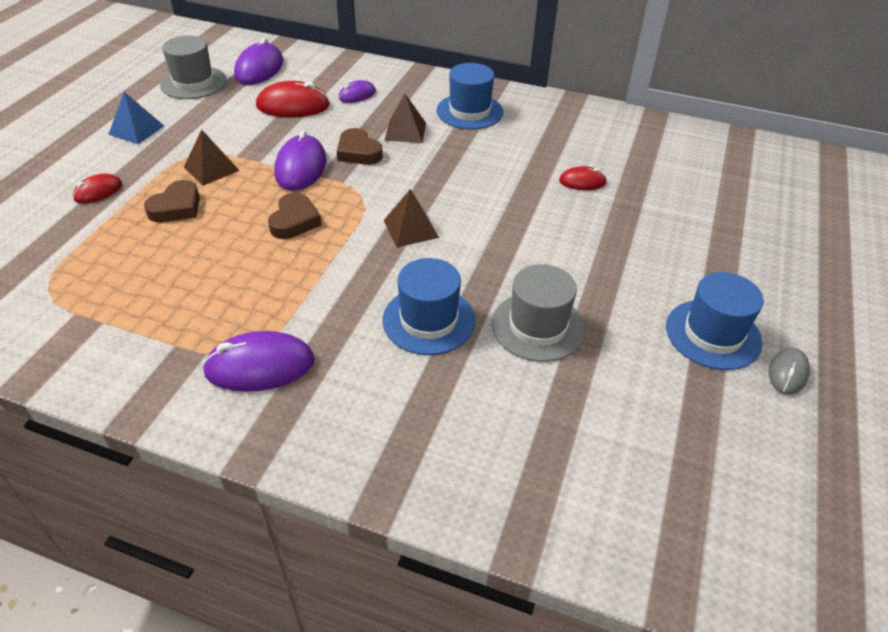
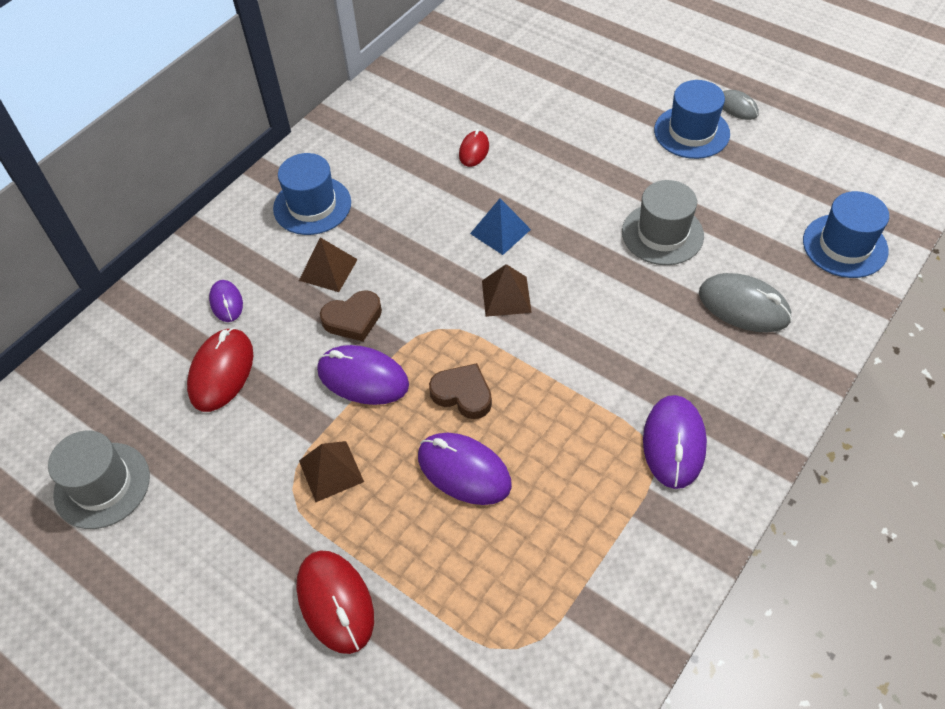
camera: 70 degrees left, 10 degrees up
red mouse [73,174,122,203] -> red mouse [296,550,374,654], size x1.74
blue pyramid [108,92,164,144] -> blue pyramid moved to [470,198,531,255]
brown heart [144,180,200,222] -> none
purple mouse [234,38,283,85] -> purple mouse moved to [418,433,512,505]
blue hat [382,258,475,355] -> blue hat moved to [803,191,889,278]
none -> grey mouse [699,273,792,332]

